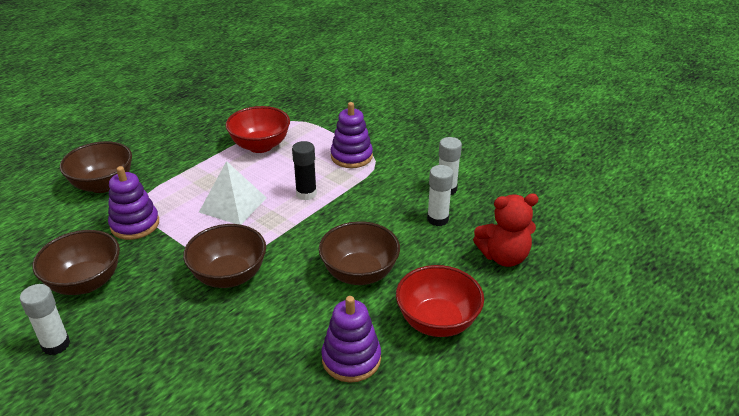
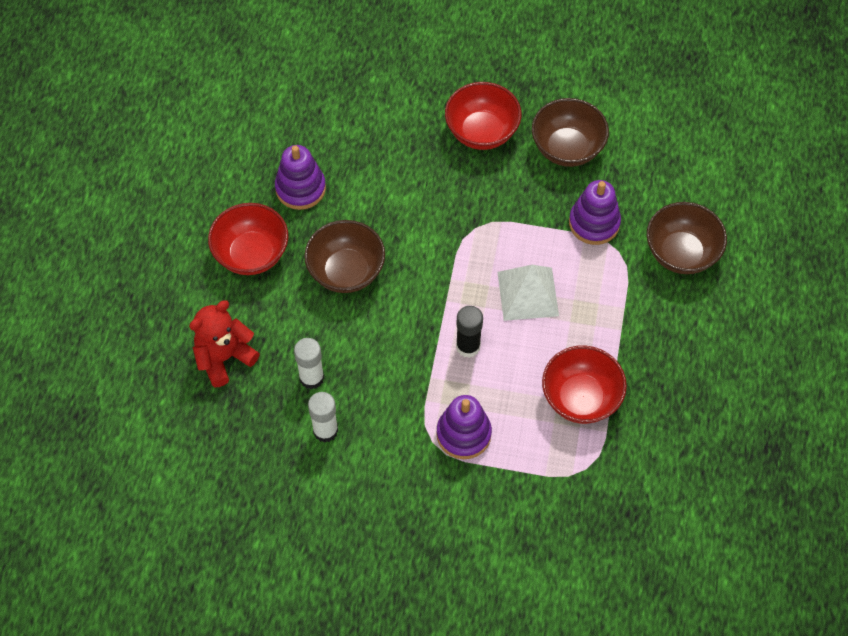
camera: 150 degrees right, 25 degrees up
white glue stick [20,284,70,355] -> none
brown bowl [183,224,266,288] -> none
none -> red bowl [445,82,521,150]

